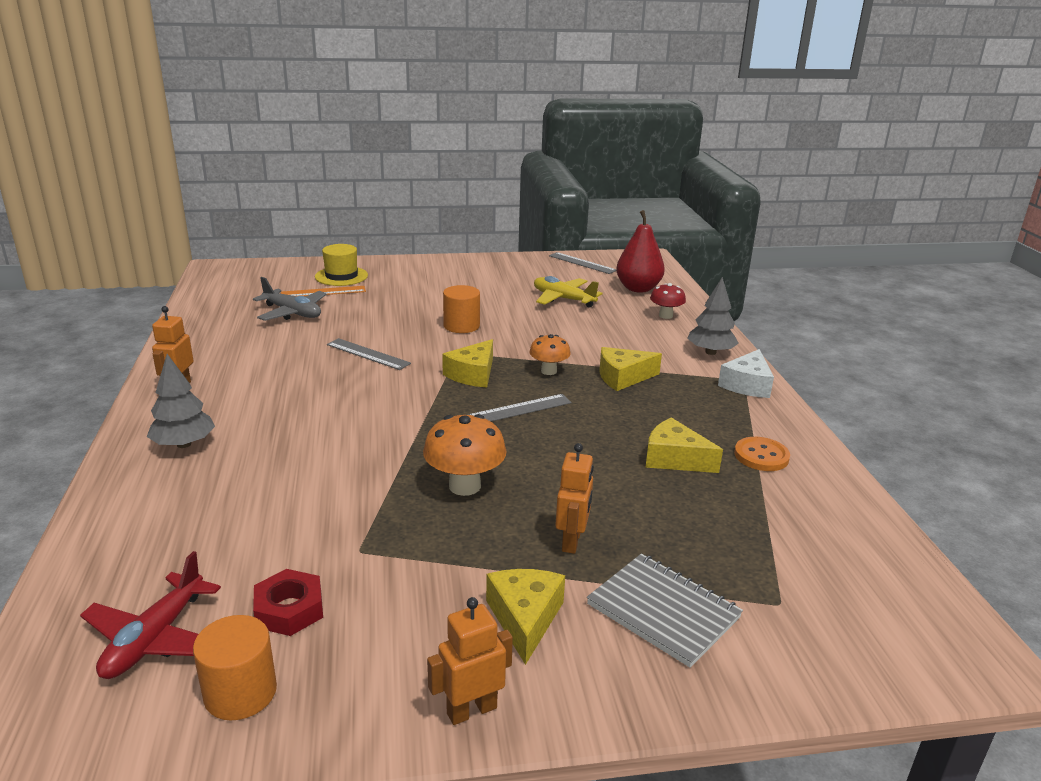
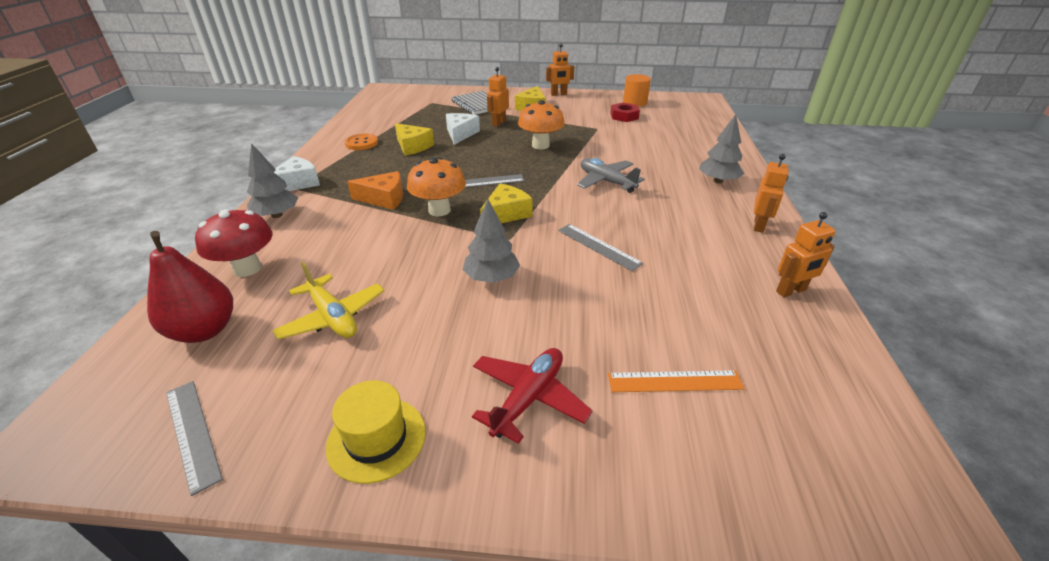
camera: 165 degrees left, 10 degrees up
red plane [80,551,221,679] -> red plane moved to [472,348,593,444]
grey plane [253,277,327,321] -> grey plane moved to [577,158,645,193]
yellow hat [315,244,368,286] -> yellow hat moved to [326,380,426,484]
orange cylinder [443,285,480,333] -> grey tree [463,199,520,283]
orange mushroom [529,334,571,375] -> orange mushroom [407,157,466,217], size x1.58
yellow cheese [600,347,662,391] -> orange cheese [347,171,403,210]
red mushroom [650,283,686,319] -> red mushroom [195,209,273,277], size x1.58
none -> white cheese [446,113,480,145]
none -> orange robot [776,212,836,297]

